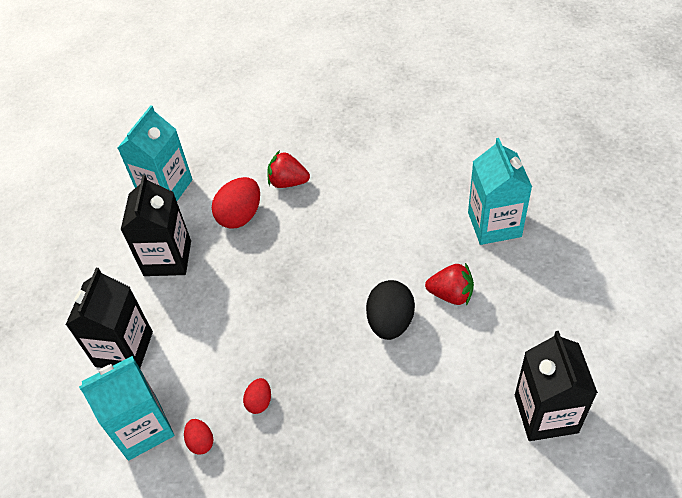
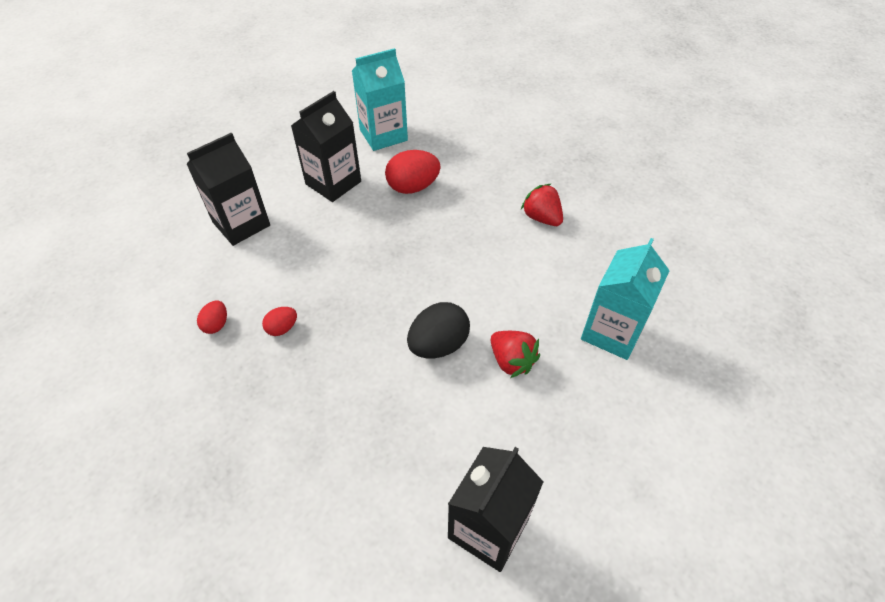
camera: 35 degrees right, 0 degrees up
turquoise carton [79,356,174,461] -> none
red strawberry [267,150,310,188] -> red strawberry moved to [521,184,563,226]

